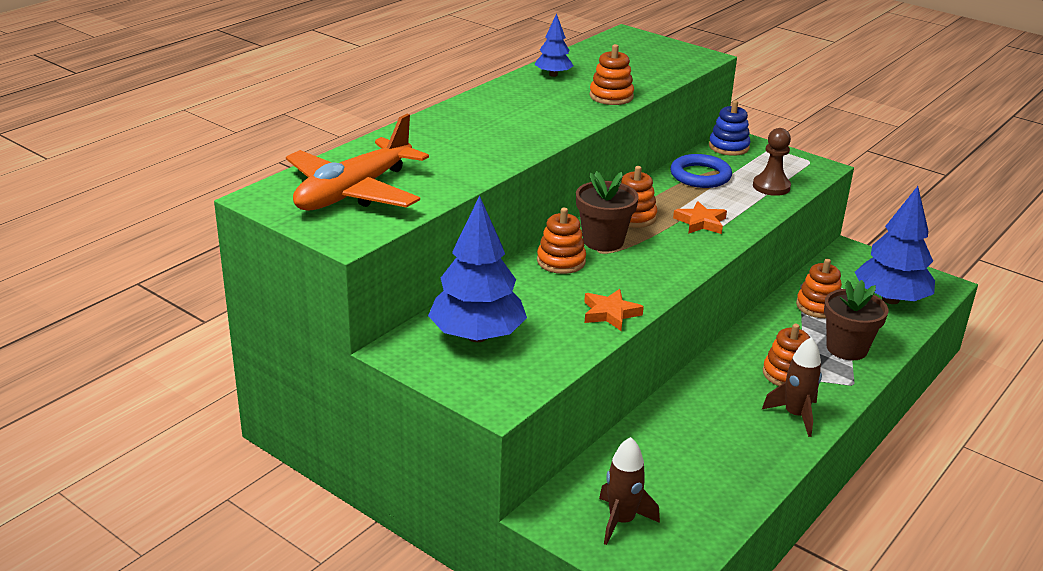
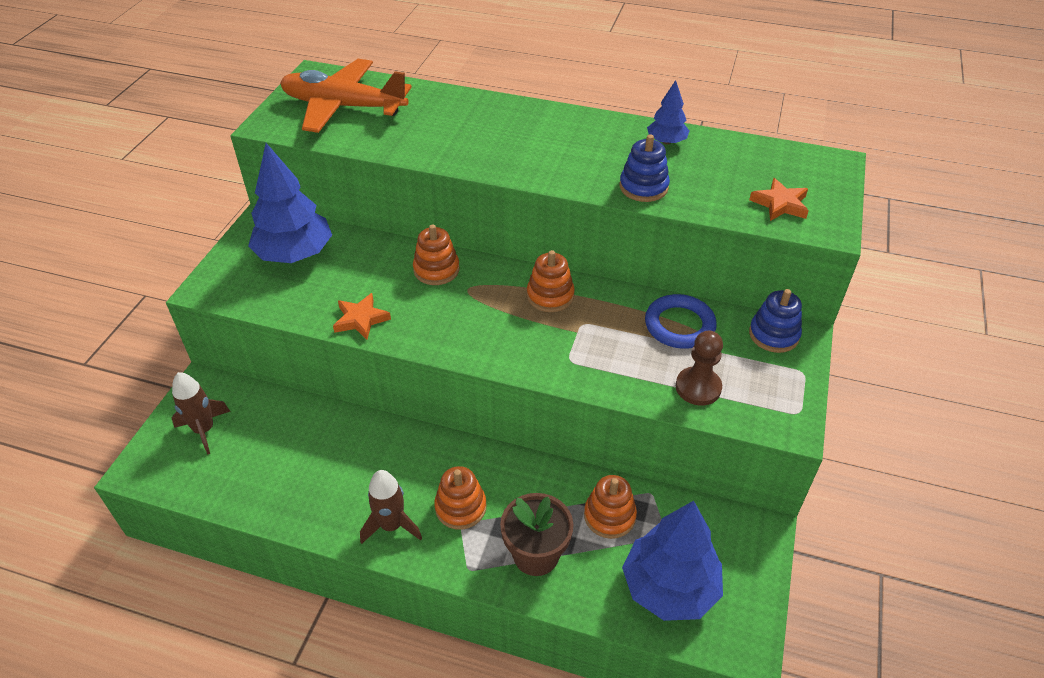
camera: 70 degrees right, 15 degrees up
brown flower pot [576,171,639,252] -> none
orange stacking toy [589,44,634,105] -> blue stacking toy [620,135,670,202]
orange star [673,201,727,234] -> orange star moved to [749,178,809,221]

